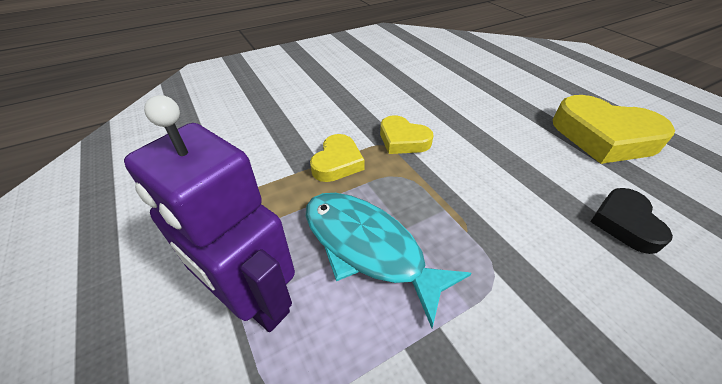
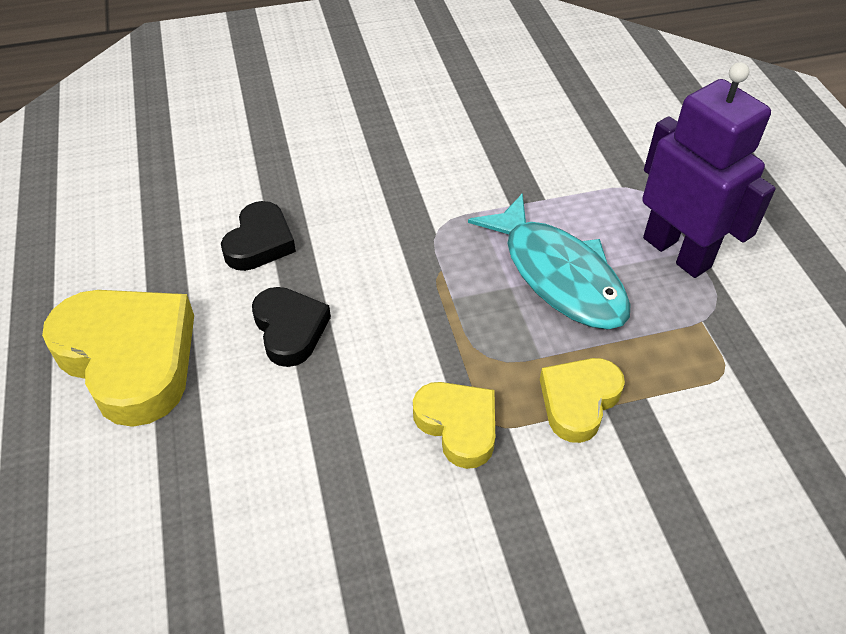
camera: 165 degrees left, 5 degrees up
none -> black heart [252,287,331,367]

